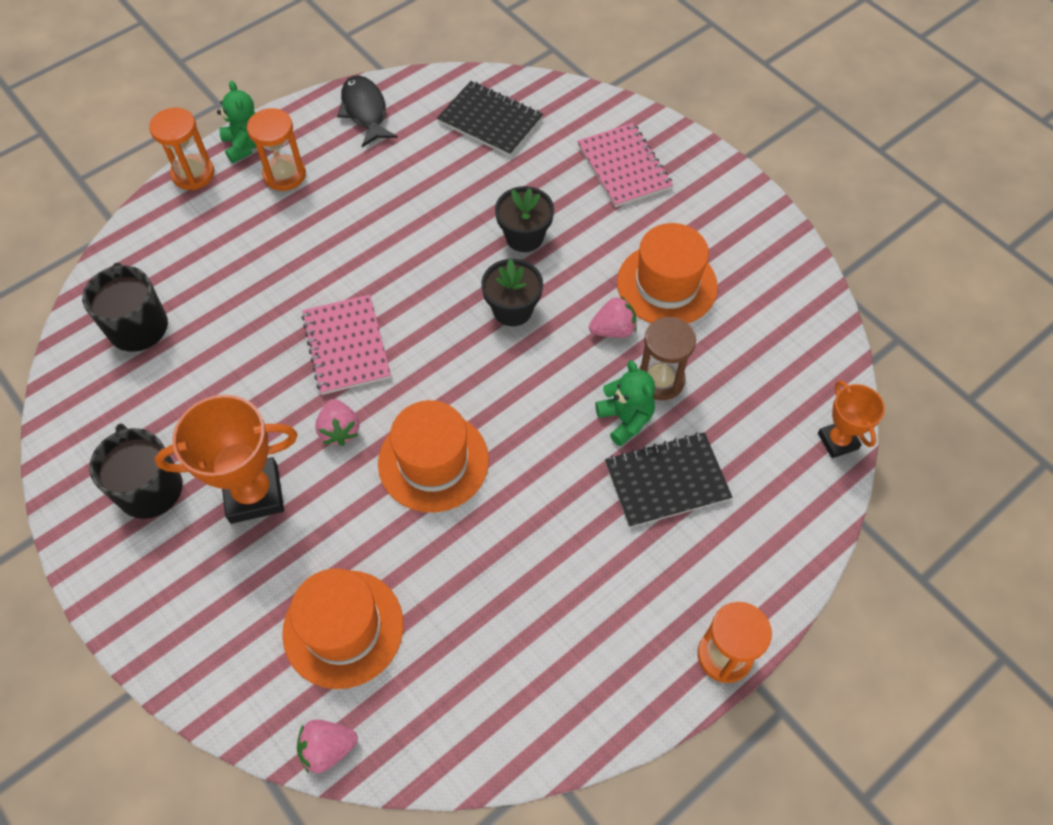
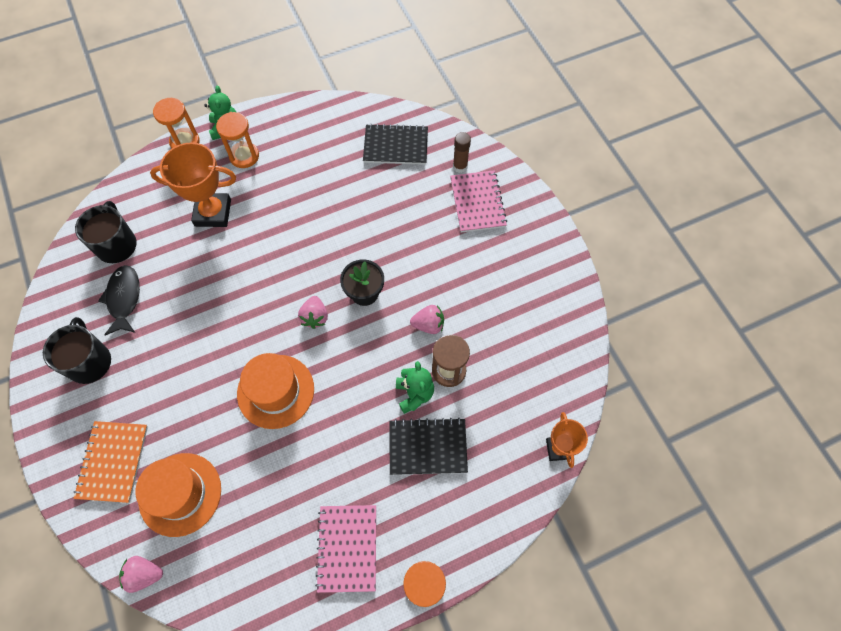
camera: 15 degrees right, 5 degrees up
orange trophy [155,395,298,524] -> orange trophy moved to [150,142,236,227]
pink notebook [301,295,391,395] -> pink notebook moved to [315,505,376,593]
pink strawberry [315,399,360,446] -> pink strawberry moved to [298,296,328,329]
black fish [337,75,398,147] -> black fish moved to [98,265,140,335]
black notebook [437,81,543,156] -> black notebook turned 45 degrees counterclockwise [363,124,428,165]
black flower pot [495,186,554,252] -> none
orange hat [617,223,718,323] -> none
none -> orange notebook [73,421,148,503]
none -> brown glue stick [453,132,471,173]

